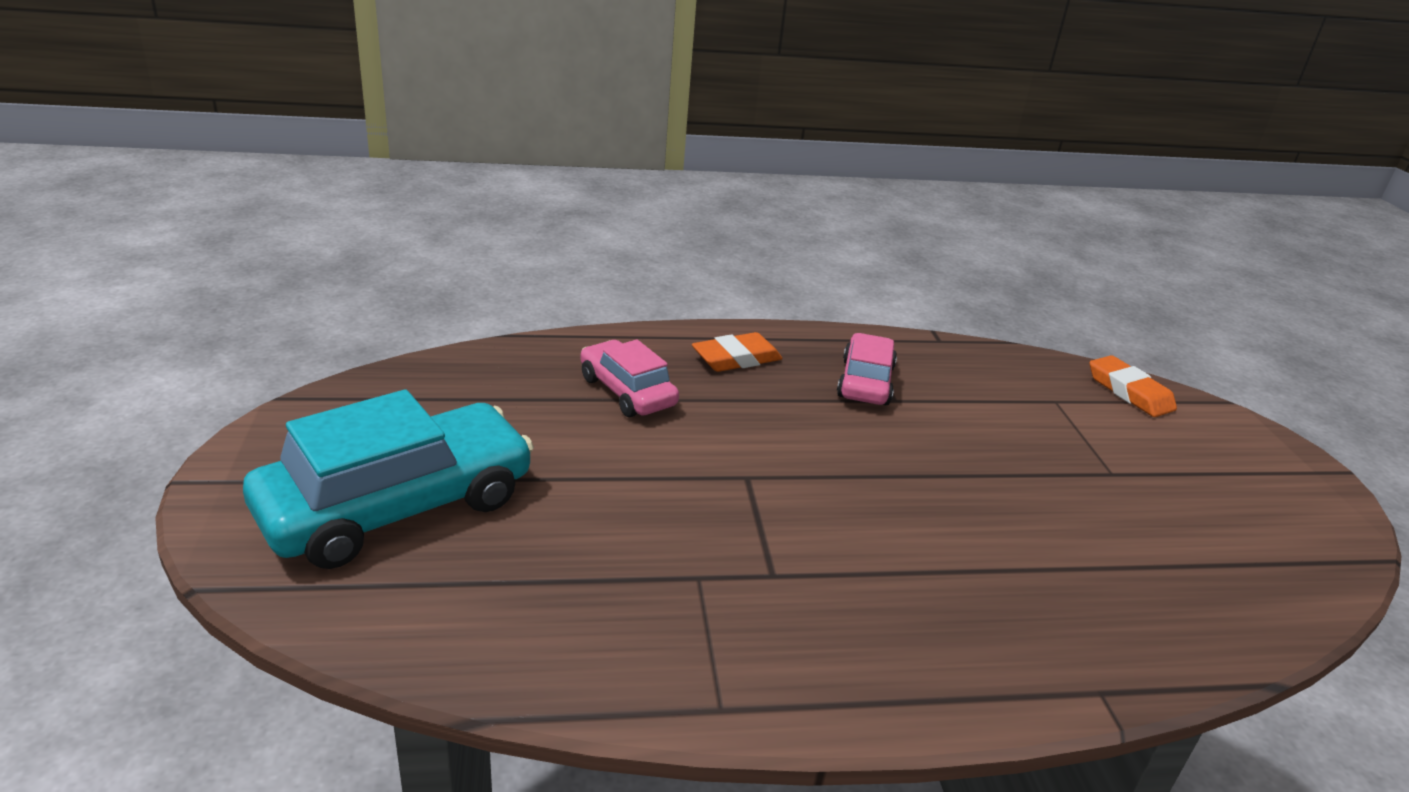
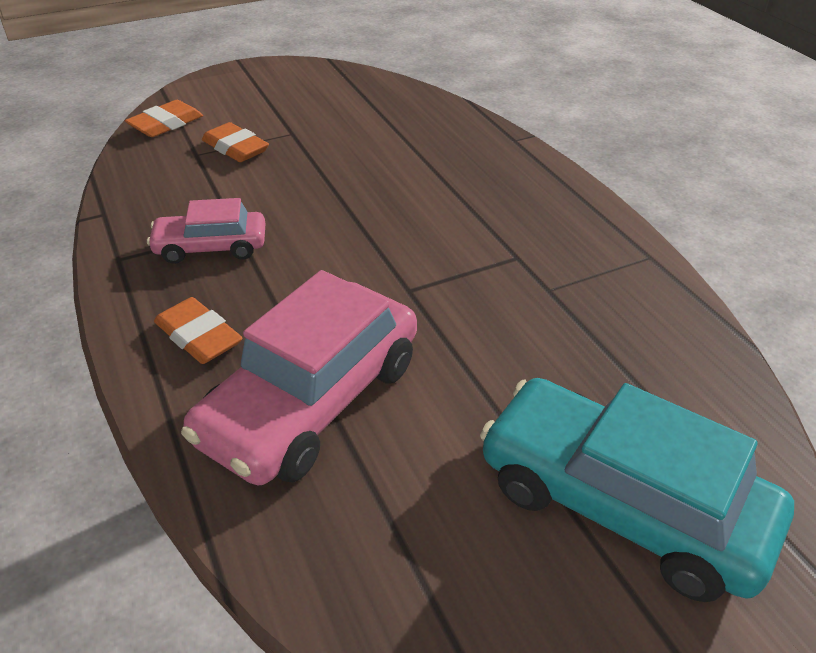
camera: 105 degrees left, 10 degrees up
pink car [580,340,679,417] -> pink car [181,270,417,485], size x1.80
none -> orange eraser [202,122,269,162]

